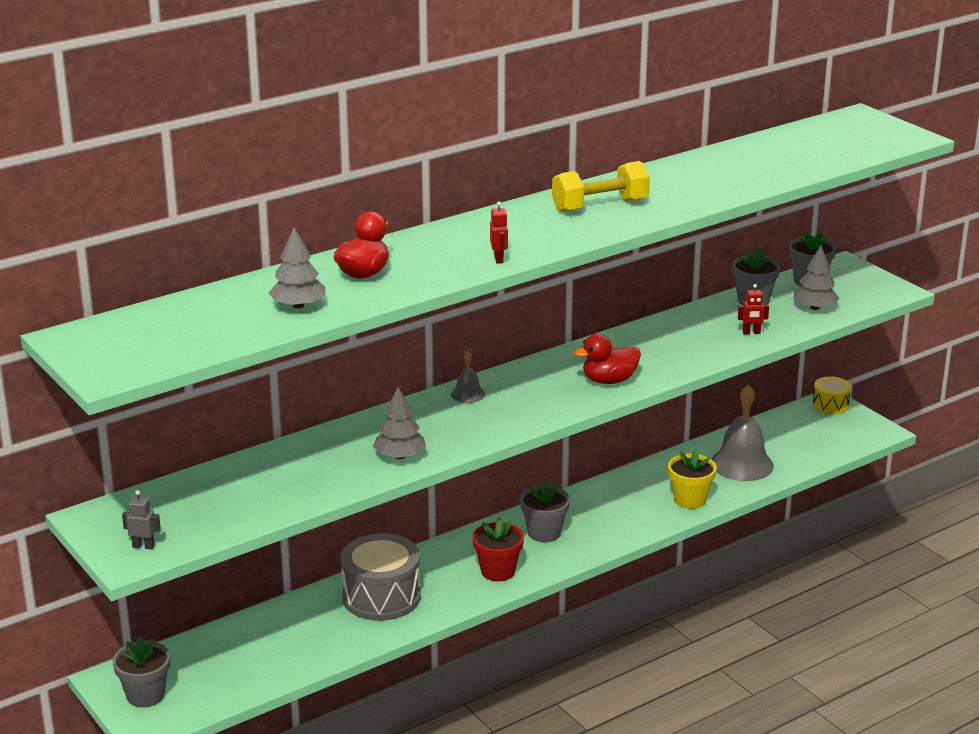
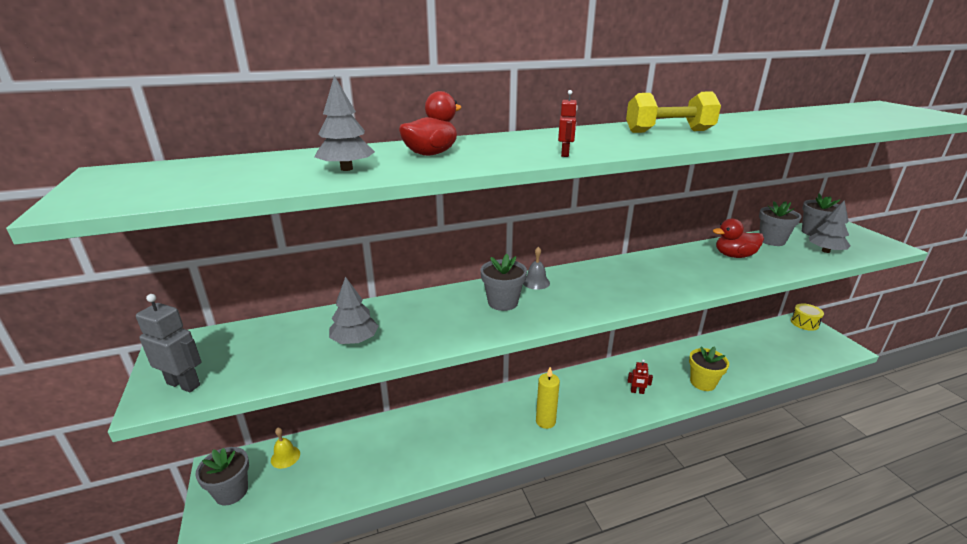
camera: 15 degrees right, 0 degrees up
grey robot [122,490,161,549] -> grey robot [136,294,202,392], size x1.67
grey drum [341,534,421,621] -> none
grey tree [373,387,426,459] -> grey tree moved to [329,276,379,344]
red flower pot [472,517,524,582] -> yellow candle [536,367,560,429]
grey flower pot [520,480,570,542] -> grey flower pot moved to [481,254,527,311]
red duck [574,334,641,384] -> red duck moved to [713,219,764,258]
grey bell [711,385,774,481] -> none
red robot [738,284,769,335] -> red robot moved to [628,359,653,394]
none -> yellow bell [271,428,300,469]

